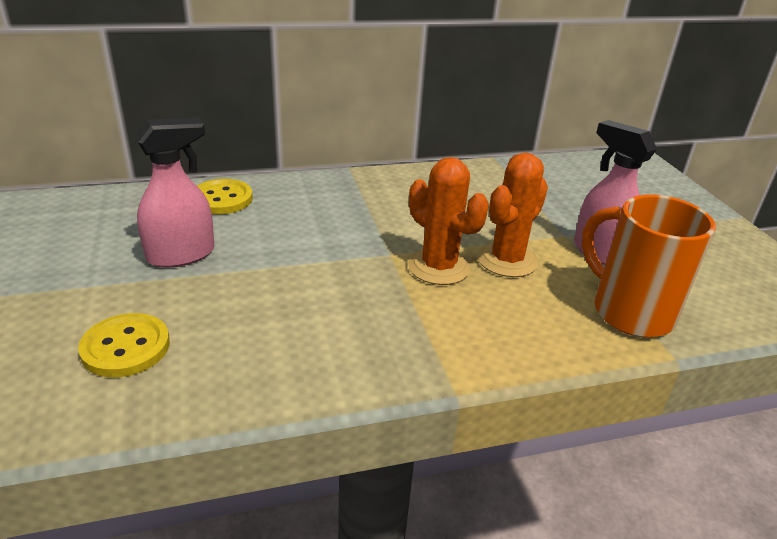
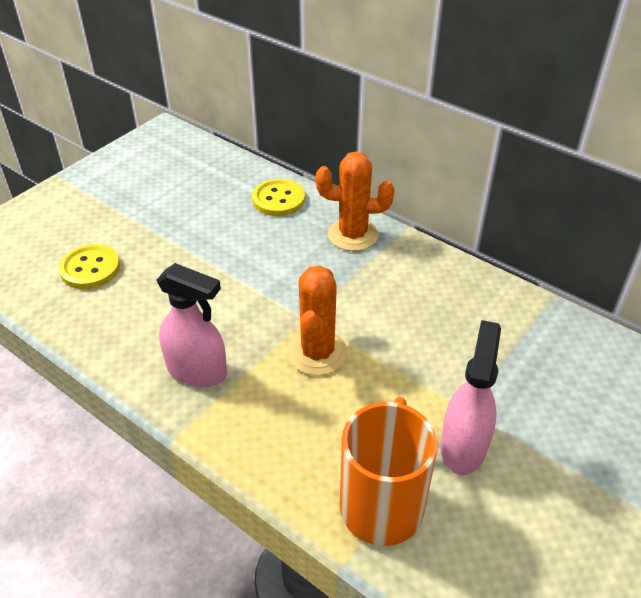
camera: 55 degrees right, 10 degrees up
pink spray bottle [134,118,215,268] -> pink spray bottle moved to [157,263,227,387]
orange cactus [477,152,548,277] -> orange cactus moved to [316,151,394,251]

